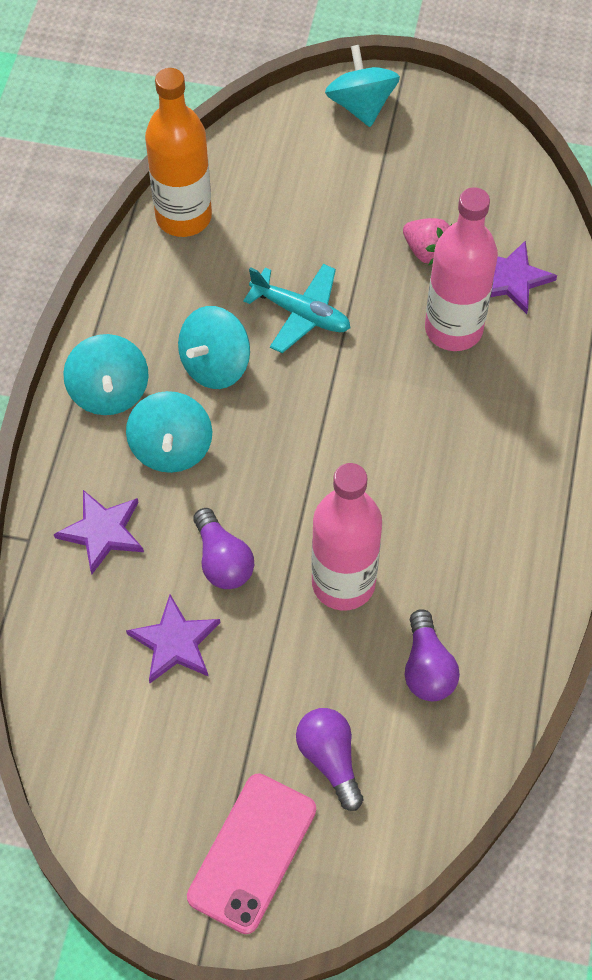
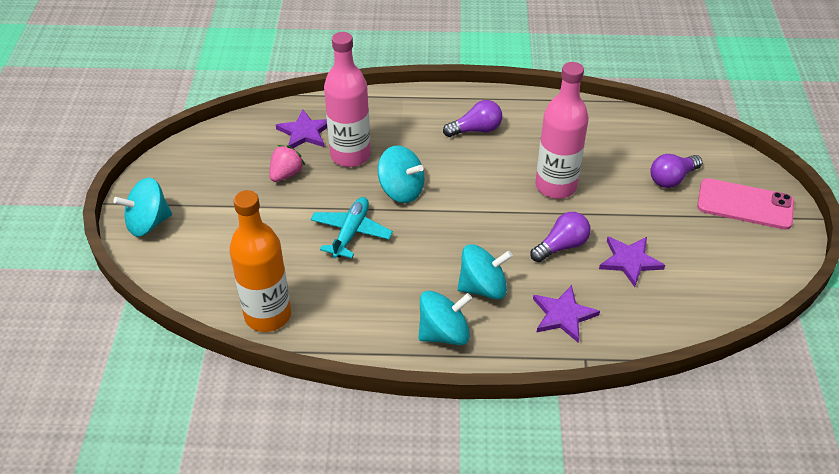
camera: 100 degrees left, 15 degrees down
turquoise spinning top [178,306,250,389] -> turquoise spinning top moved to [378,146,424,203]
purple light bulb [405,609,460,701] -> purple light bulb moved to [443,100,502,137]

